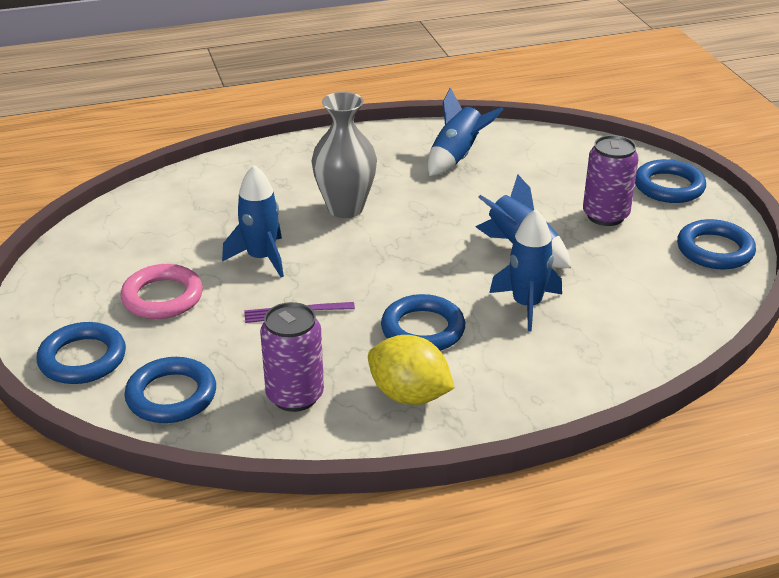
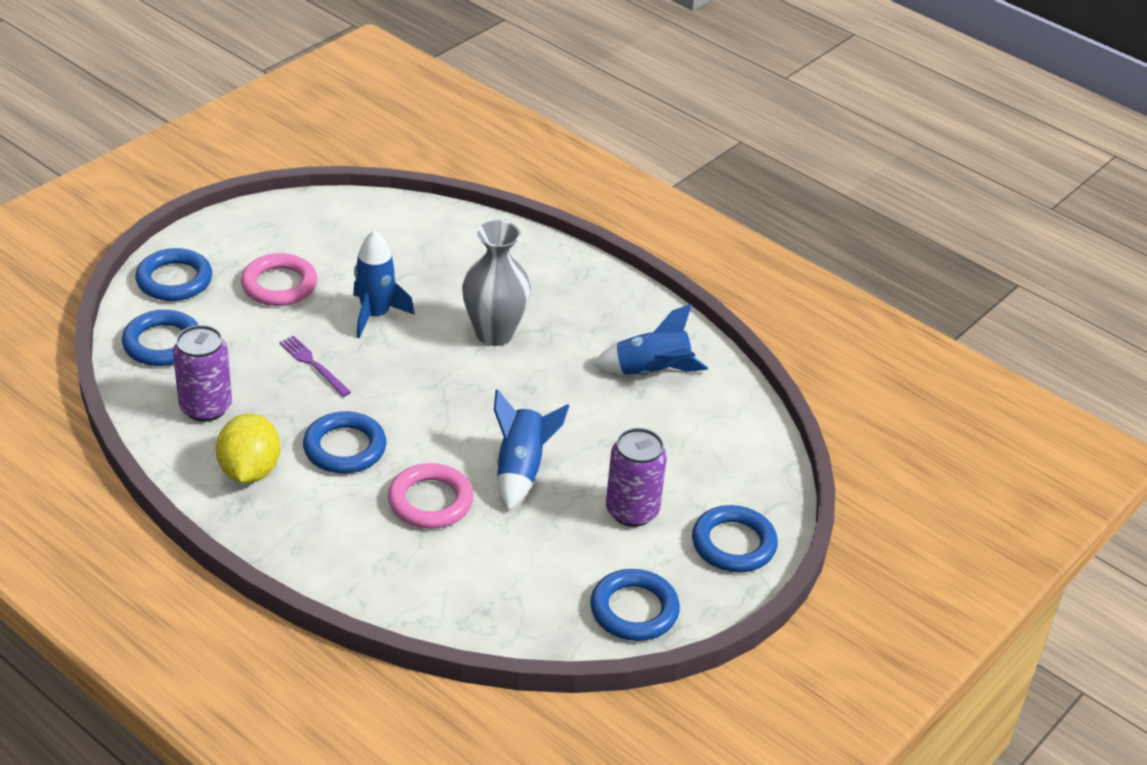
camera: 55 degrees right, 5 degrees up
blue rocket [489,209,562,331] -> pink ring [388,463,473,529]

